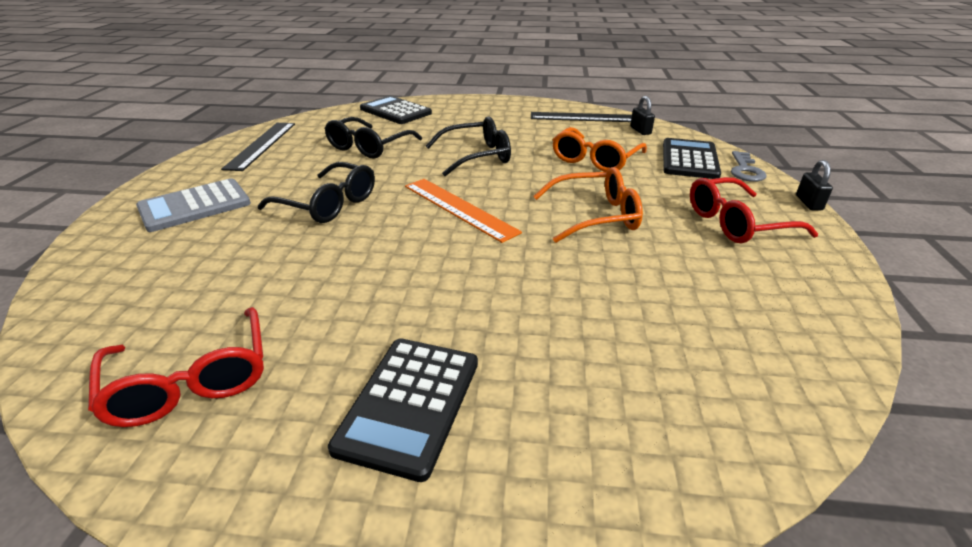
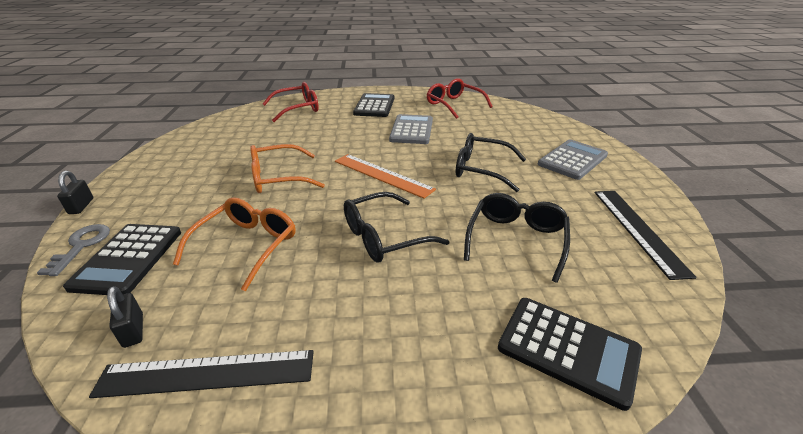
camera: 170 degrees right, 0 degrees up
red glasses [690,177,818,243] -> red glasses moved to [263,82,319,122]
none -> grey calculator [389,114,433,144]

